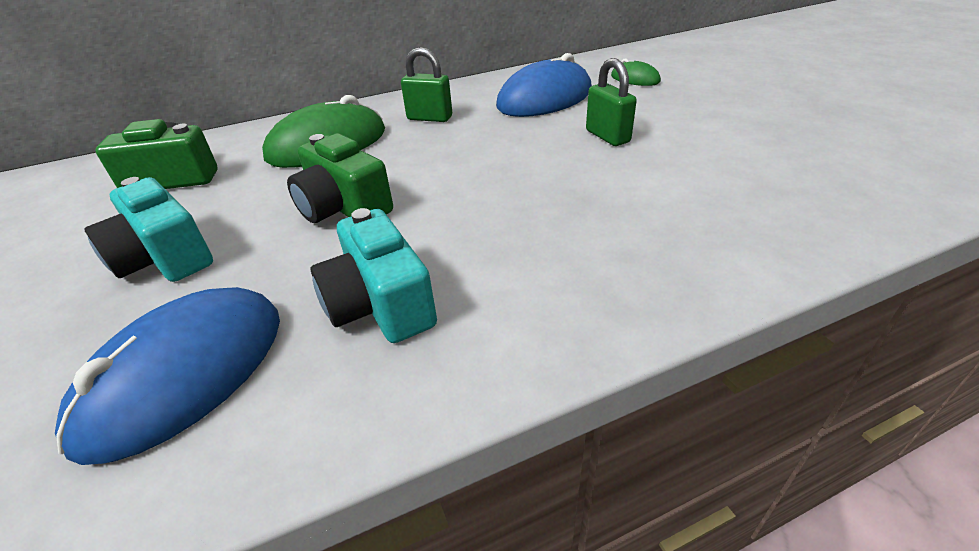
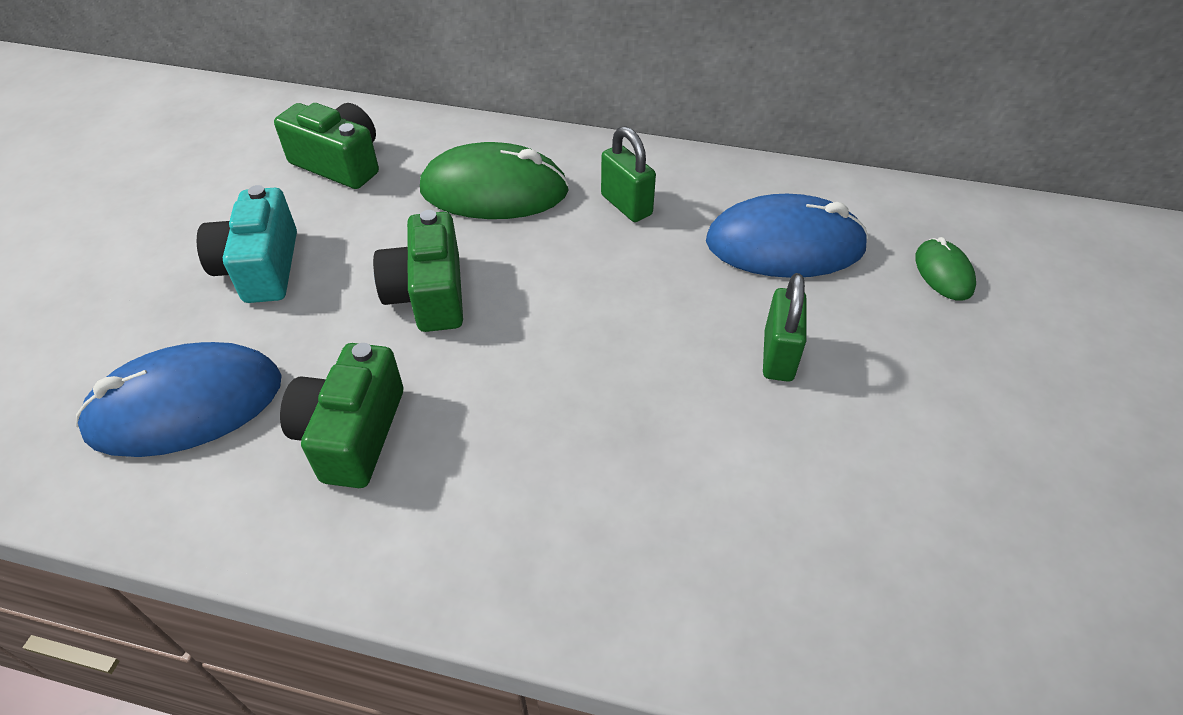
camera: 35 degrees right, 10 degrees up
turquoise camera [311,208,437,343] -> green camera [280,343,403,488]

